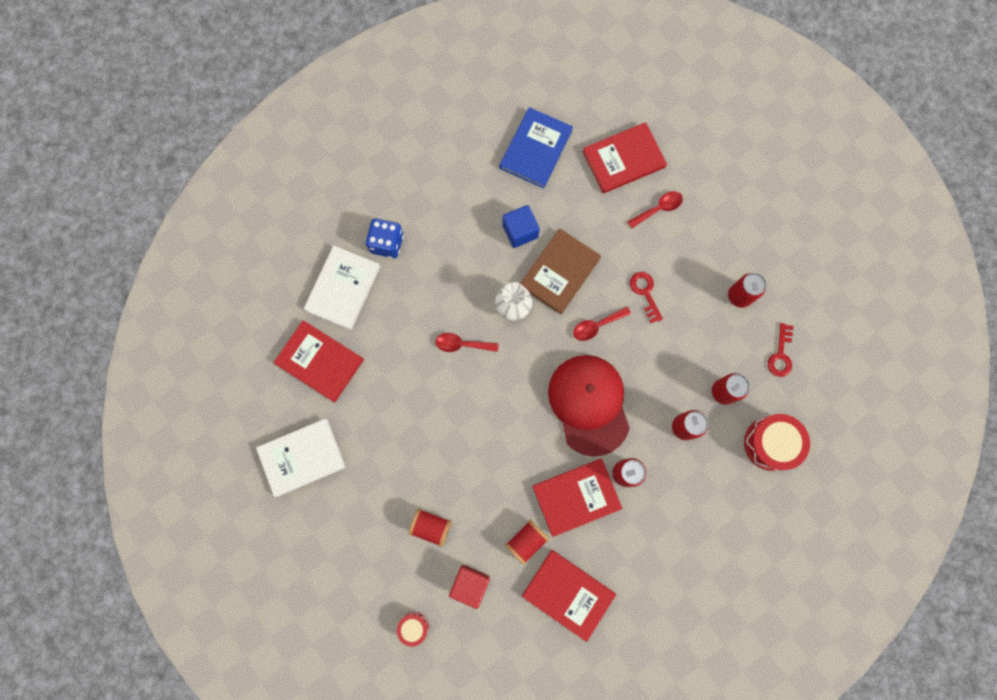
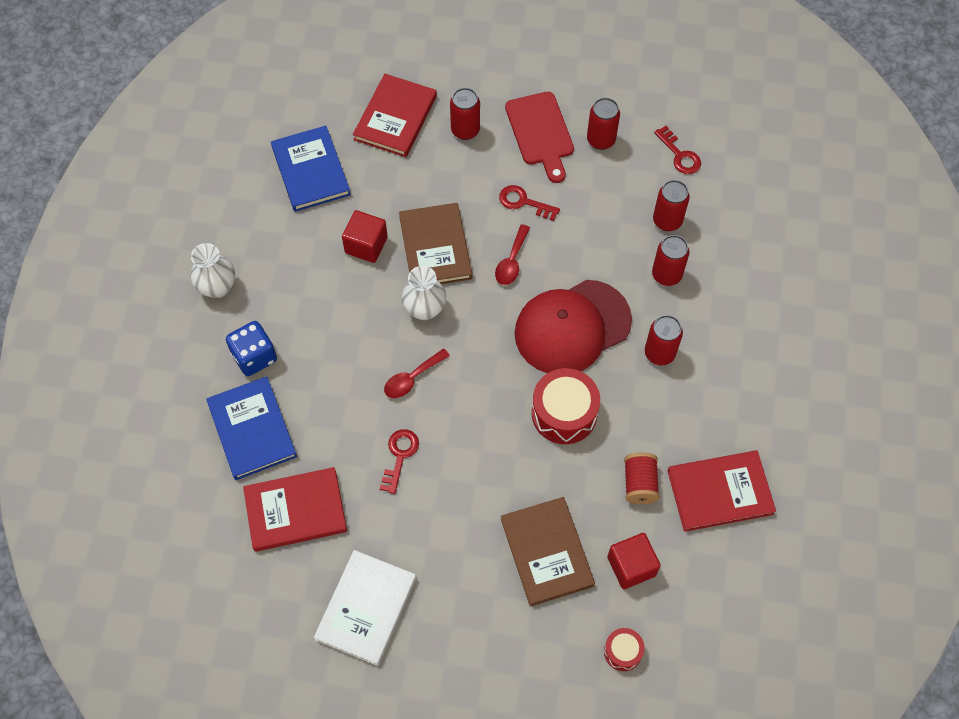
camera: 45 degrees left, 15 degrees down
white book [304,246,381,330] -> blue book [206,376,297,480]
red spool [409,509,452,547] -> brown book [501,497,595,607]
blue cube [502,205,540,248] -> red cube [342,210,388,263]
red book [532,459,622,537] -> none
red cap [548,355,630,457] -> red cap turned 60 degrees counterclockwise [514,280,632,373]
red spoon [628,191,683,228] -> red can [450,88,480,140]
red drum [744,414,810,471] -> red drum moved to [532,368,600,444]
none -> white vase [190,243,235,298]
none -> red key [380,429,419,494]
none -> red cutting board [505,92,574,183]

